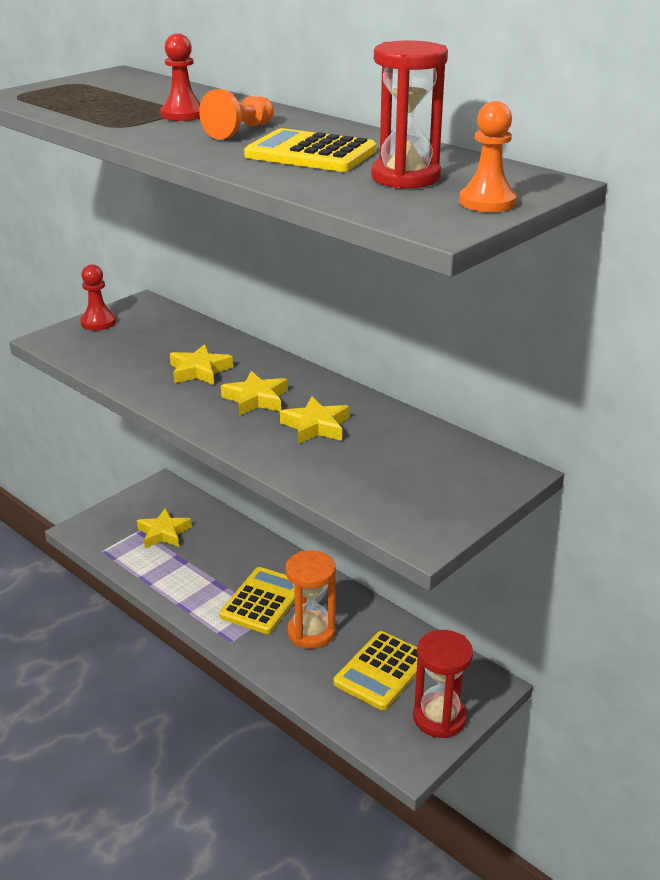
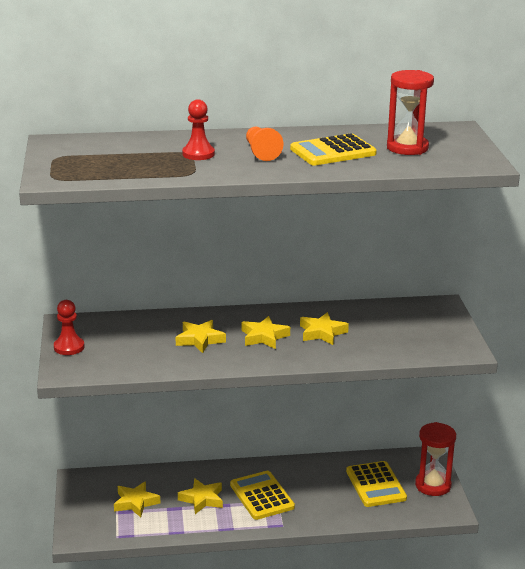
camera: 50 degrees left, 5 degrees down
orange hourglass [286,551,336,649] -> none
orange pawn [459,101,517,212] -> none
none -> yellow star [178,478,223,514]

